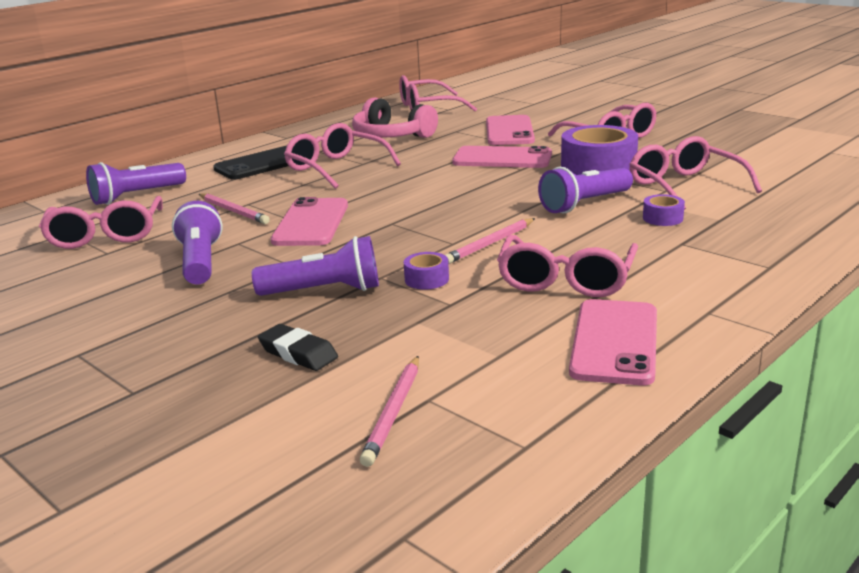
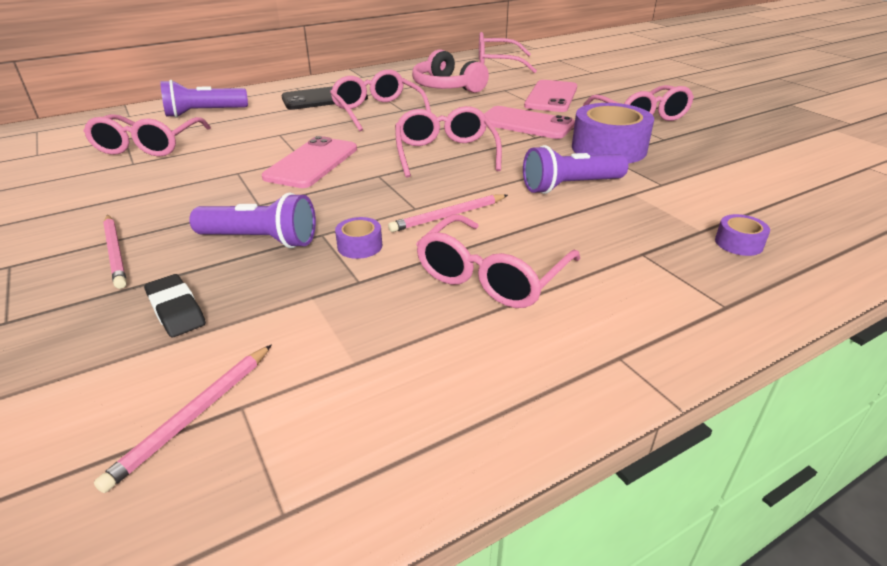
camera: 15 degrees right, 10 degrees up
purple flashlight [172,201,223,285] -> none
pink pencil [199,194,270,224] -> pink pencil moved to [103,215,127,289]
pink phone [569,299,657,385] -> none
pink glasses [629,136,762,210] -> pink glasses moved to [395,106,502,178]
purple tape [643,194,685,226] -> purple tape moved to [715,214,770,256]

